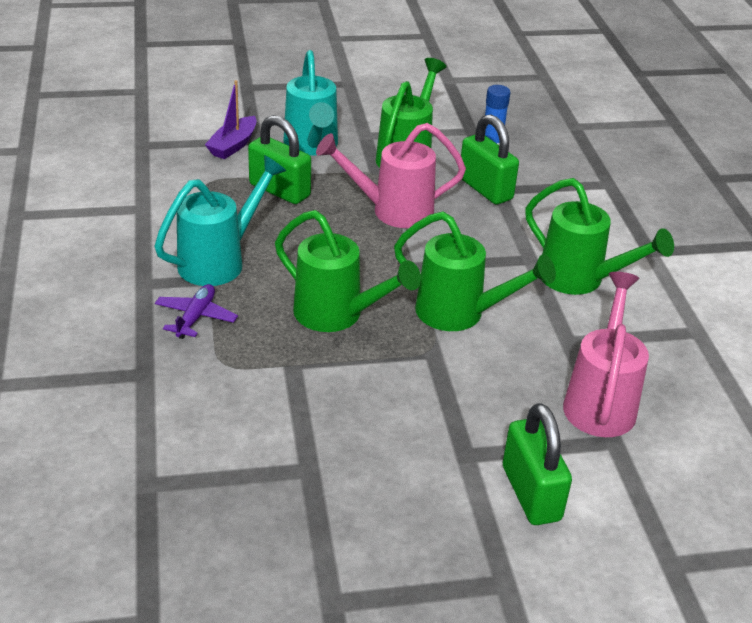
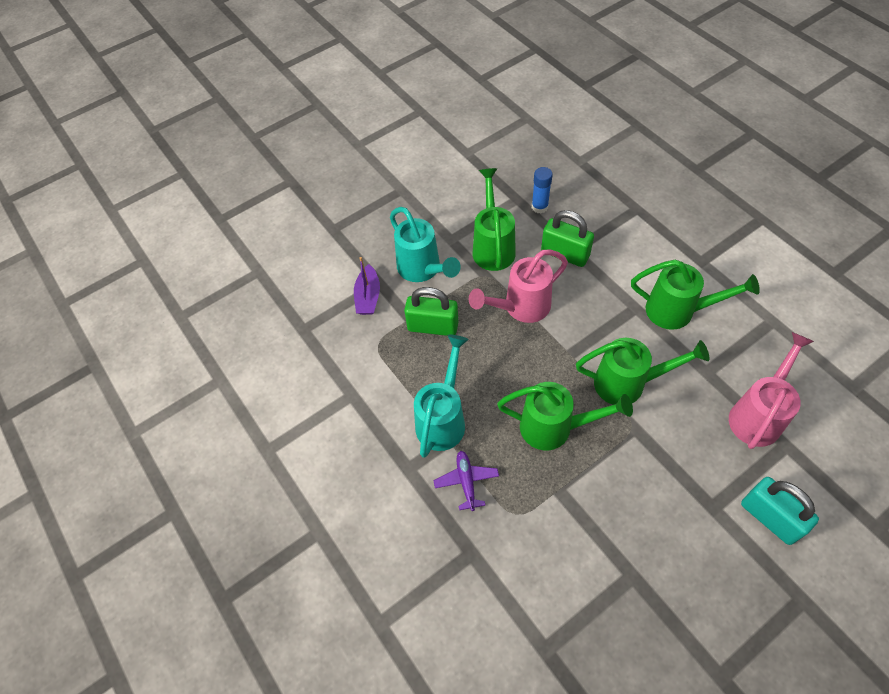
camera: 20 degrees left, 20 degrees up
green padlock [503,403,572,525] -> turquoise padlock [741,477,819,545]
pink watering can [563,272,649,437] -> pink watering can turned 45 degrees clockwise [729,332,814,449]

